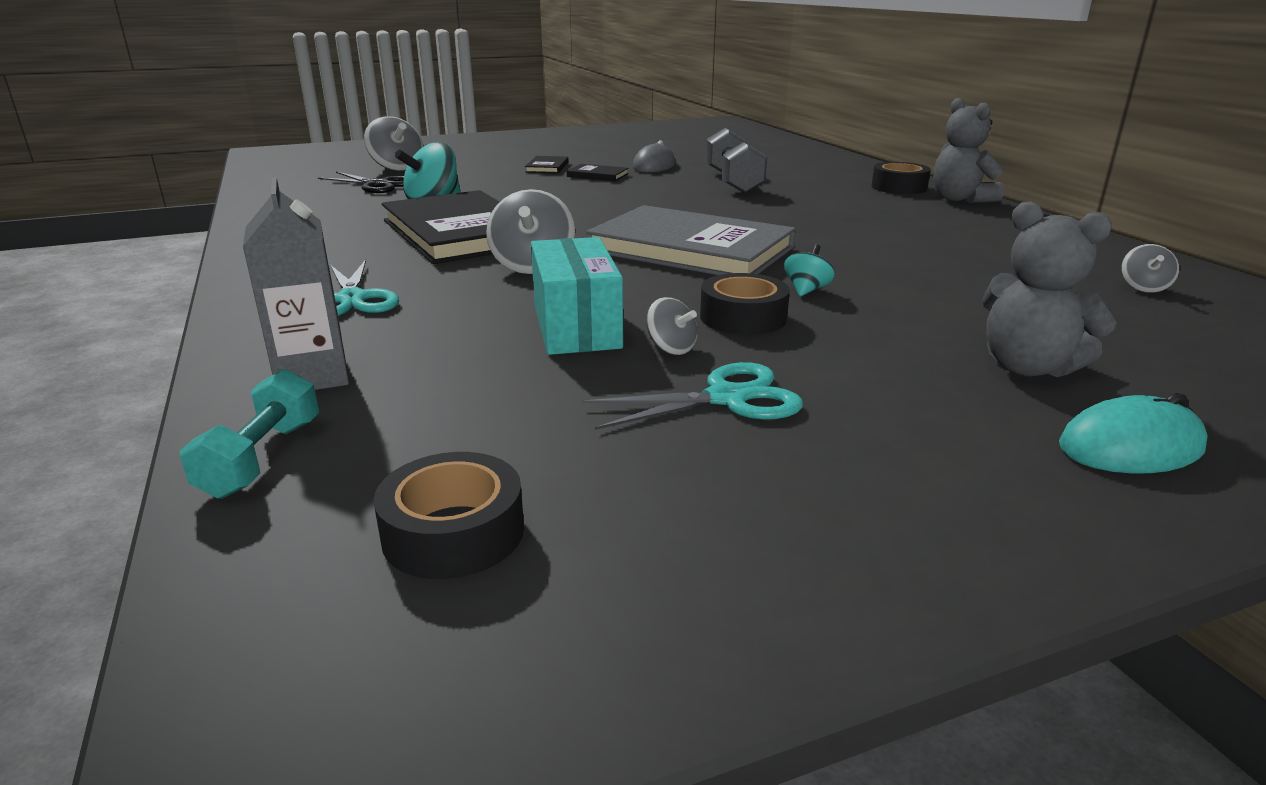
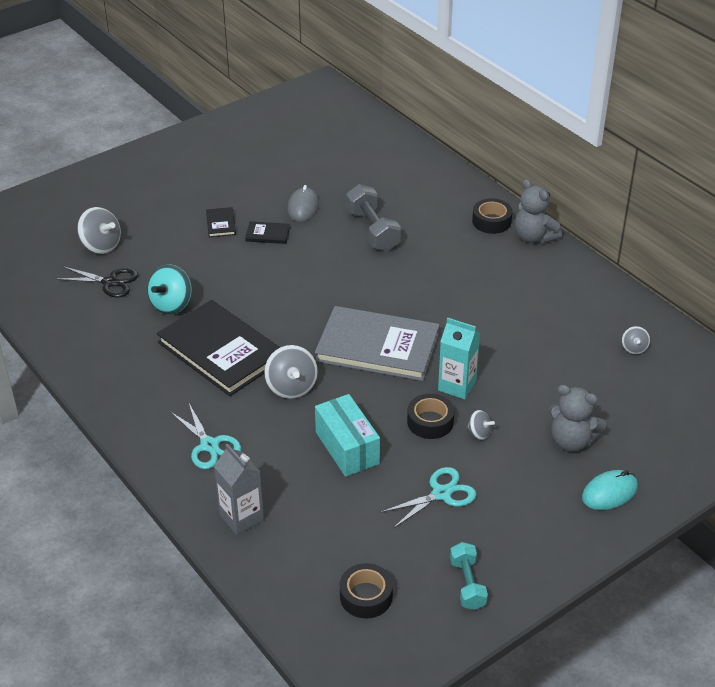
camera: 15 degrees left, 15 degrees up
turquoise dumbbell [180,369,319,499] -> turquoise dumbbell moved to [450,542,488,610]
grey spinning top [646,297,698,355] -> grey spinning top moved to [467,410,495,440]
turquoise spinning top [784,244,835,296] -> turquoise carton [438,318,480,399]

